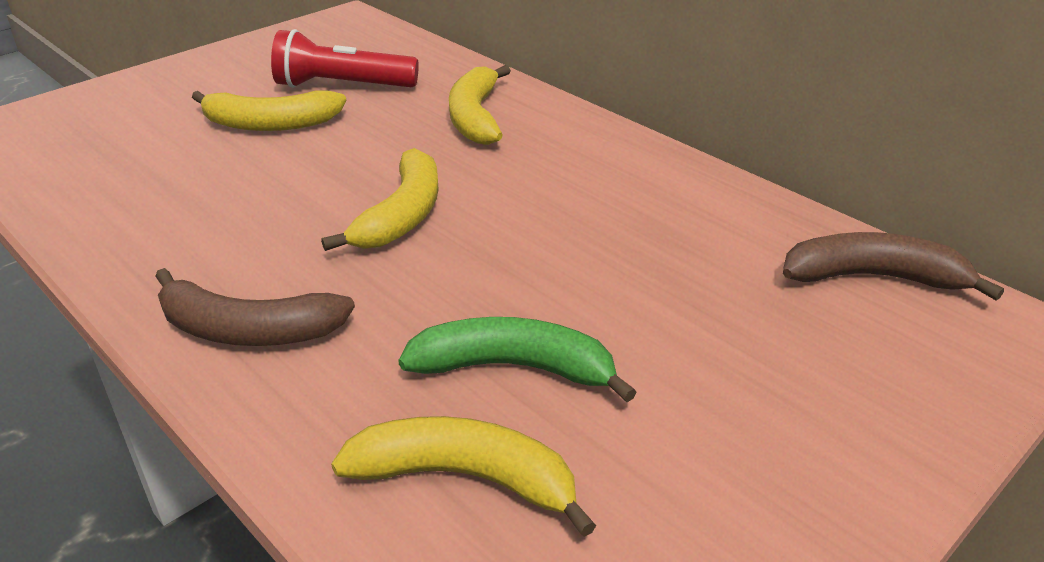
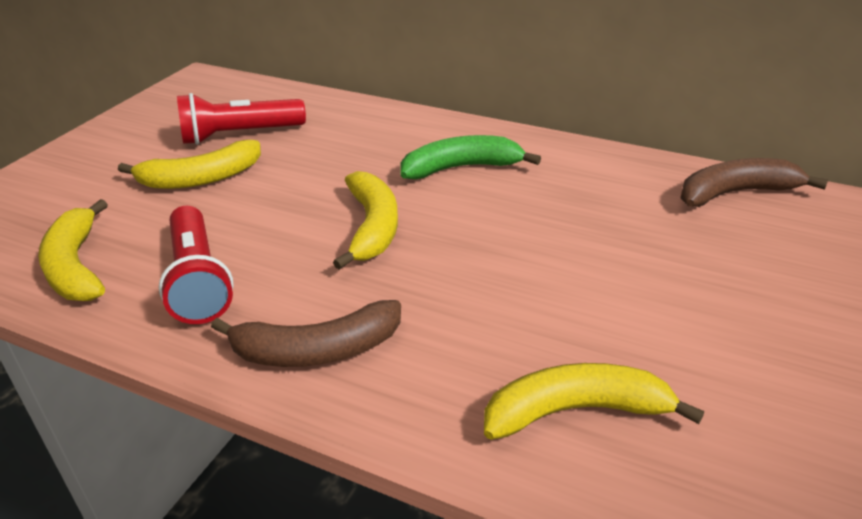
camera: 20 degrees left, 0 degrees up
green banana [398,317,636,402] -> green banana moved to [400,135,541,179]
yellow banana [449,65,511,145] -> yellow banana moved to [38,199,108,301]
none -> red flashlight [159,206,234,324]

